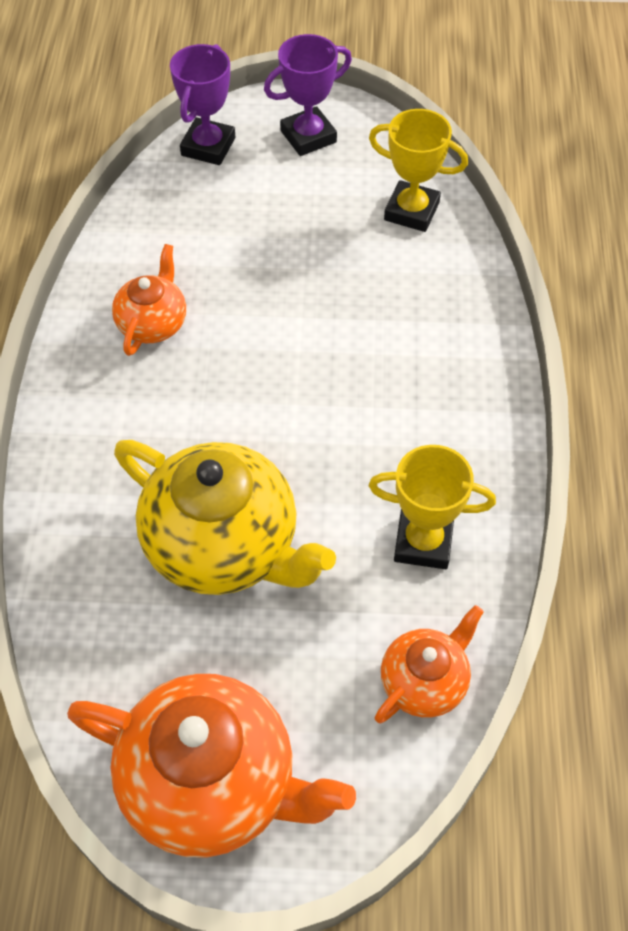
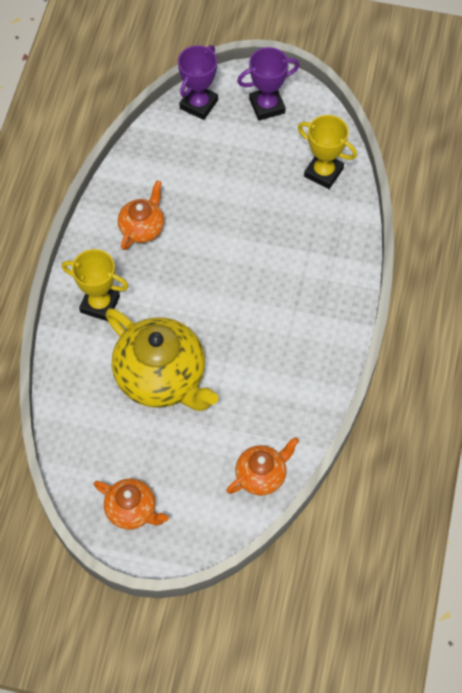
camera: 10 degrees right, 5 degrees up
orange teapot [67,674,356,858] -> orange teapot [94,479,169,530], size x0.53
yellow trophy [369,445,496,569] -> yellow trophy moved to [62,249,129,321]

